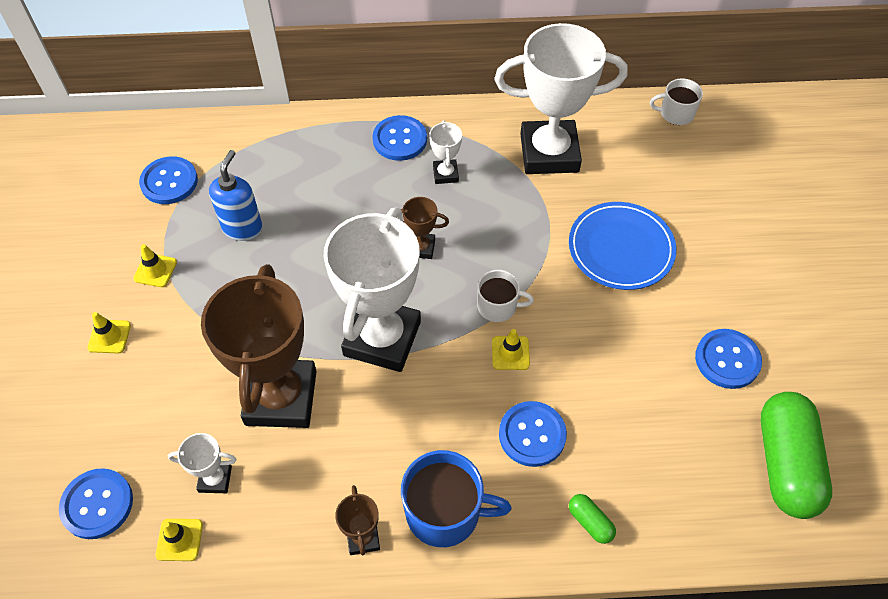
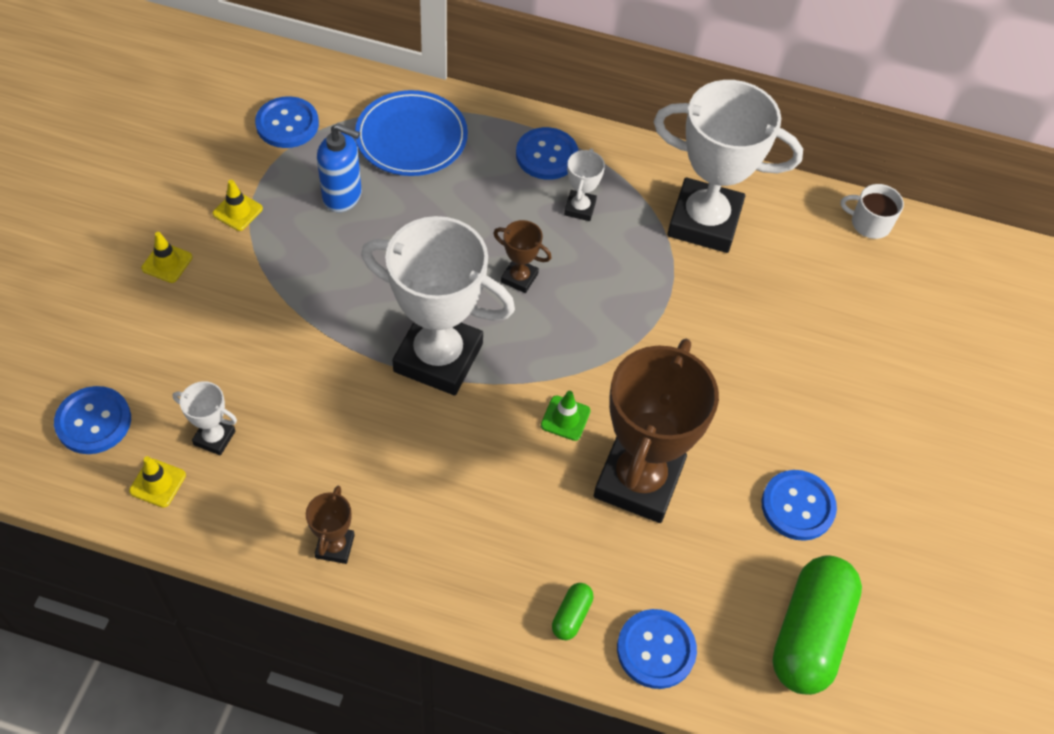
camera: 15 degrees right, 0 degrees up
brown trophy [201,264,317,428] -> brown trophy moved to [594,339,719,523]
blue soap dispenser [209,150,263,241] -> blue soap dispenser turned 75 degrees clockwise [317,123,362,212]
white trophy [324,208,421,372] -> white trophy turned 75 degrees clockwise [361,216,515,395]
blue mug [401,450,512,547] -> none
white mug [477,270,534,322] -> none
yellow traffic cone [492,329,530,370] -> green traffic cone [541,391,591,441]
blue button [499,401,567,467] -> blue button moved to [617,609,697,689]
blue plate [569,202,676,290] -> blue plate moved to [355,90,468,176]
green capsule [569,494,616,544] -> green capsule turned 45 degrees clockwise [552,583,593,640]

